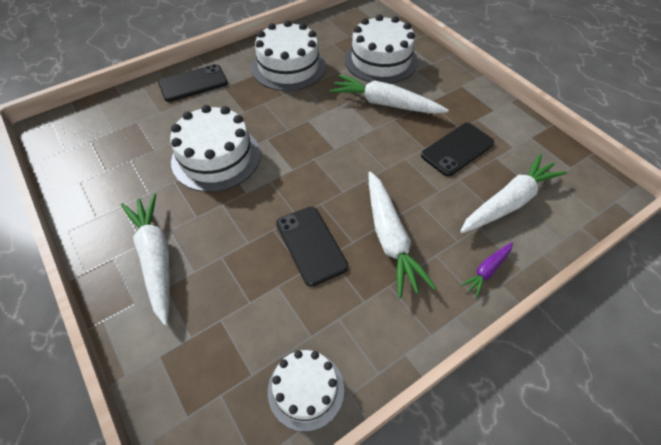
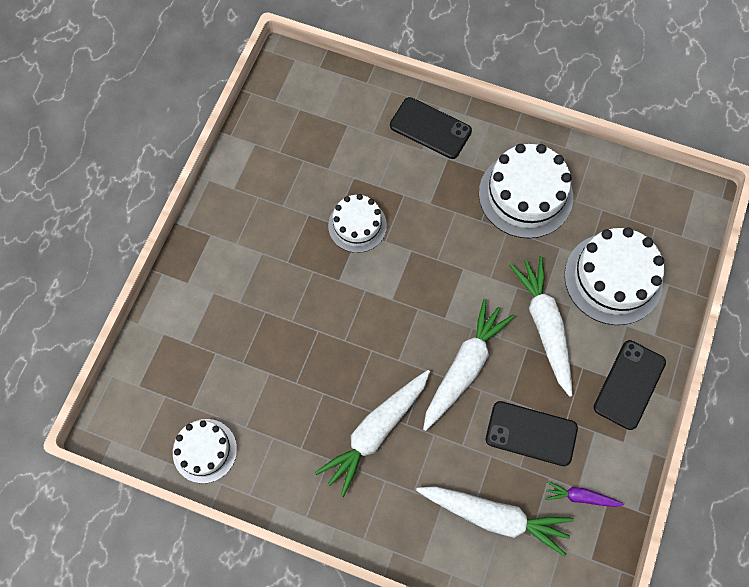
camera: 55 degrees right, 15 degrees up
white carrot [121,193,170,325] -> white carrot moved to [423,299,515,431]
white cake [170,105,261,192] -> white cake [328,194,387,253], size x0.61
black phone [276,207,348,287] -> black phone moved to [594,340,666,430]
purple carrot [461,242,513,298] -> purple carrot moved to [545,481,624,507]

